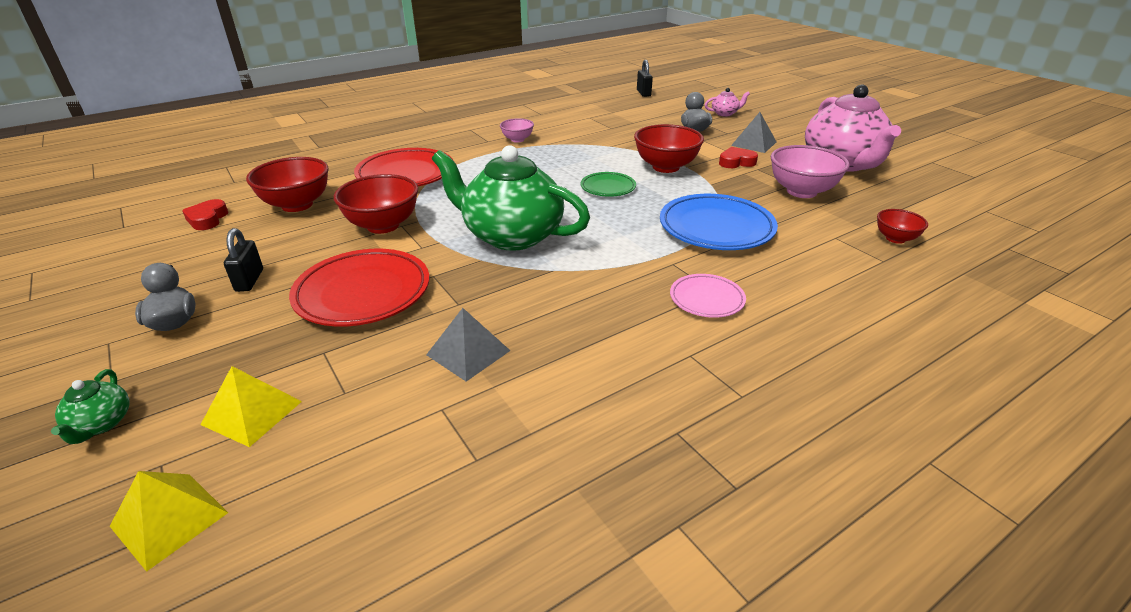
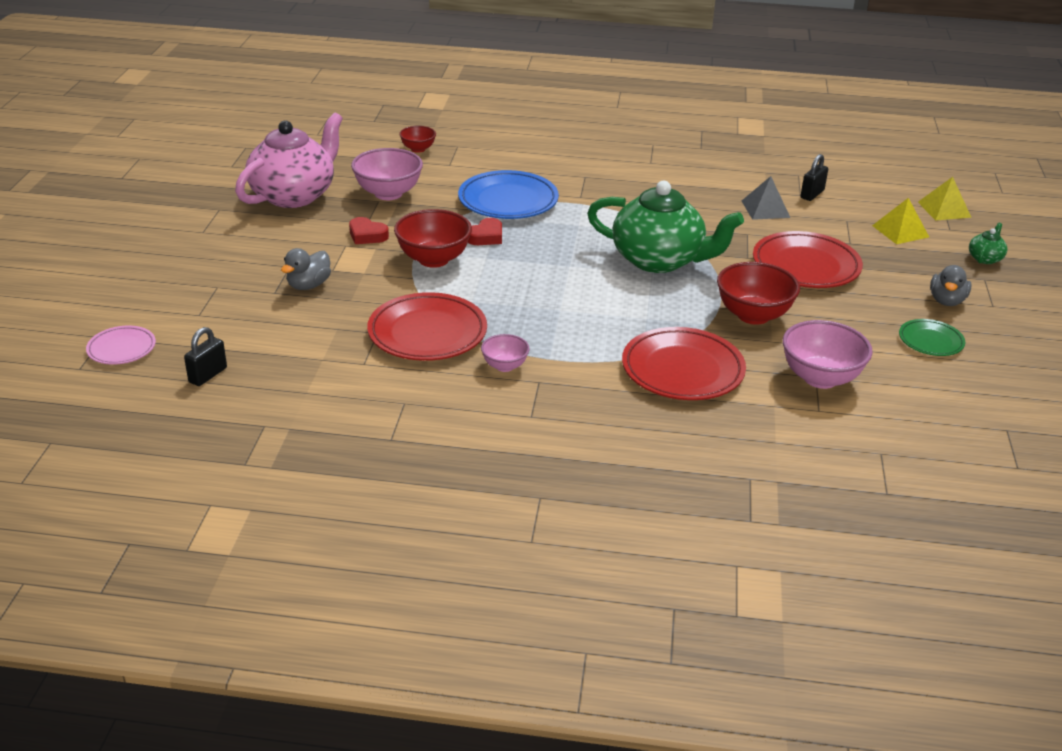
camera: 140 degrees left, 0 degrees up
red heart [182,199,228,230] -> red heart moved to [468,218,502,245]
black padlock [224,228,263,292] -> black padlock moved to [801,154,828,201]
red bowl [246,157,329,212] -> pink bowl [783,320,873,389]
green teapot [432,145,590,251] -> green teapot turned 45 degrees counterclockwise [587,181,744,273]
green plate [581,172,636,197] -> green plate moved to [899,319,965,356]
pink plate [670,274,746,318] -> pink plate moved to [86,326,156,365]
pink teapot [705,88,750,117] -> none
grey pyramid [731,112,776,153] -> none
none -> red plate [367,292,487,361]

